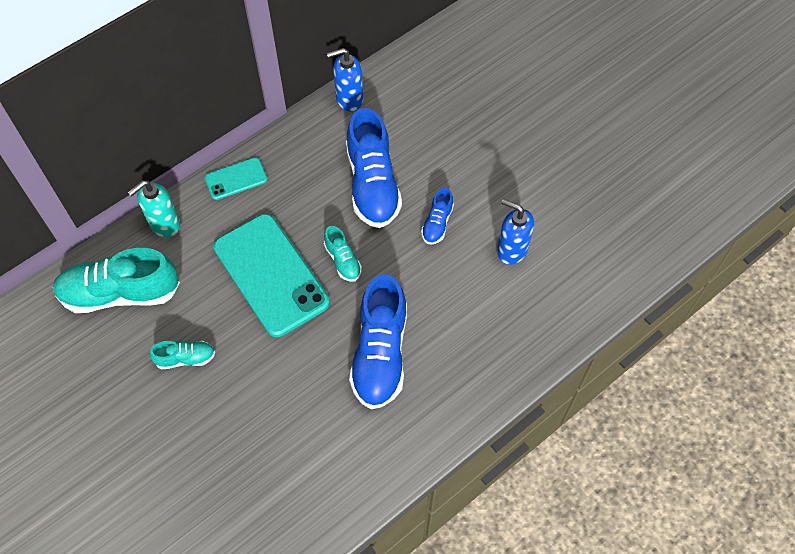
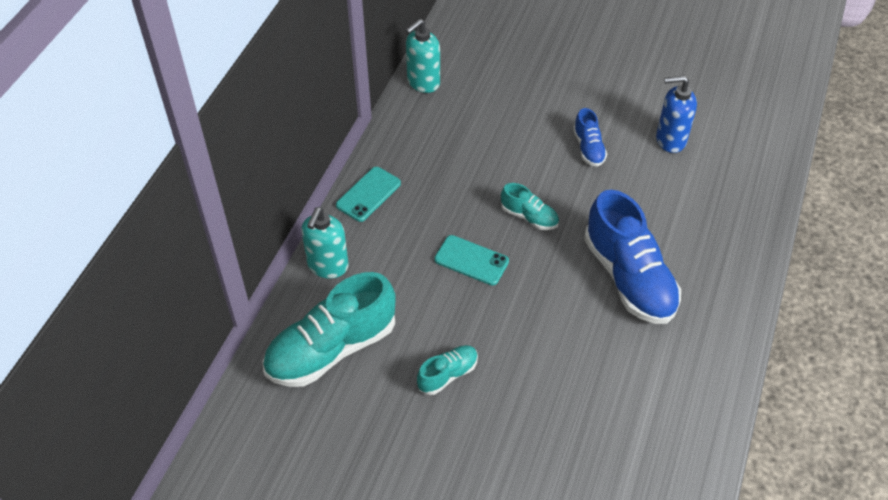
camera: 30 degrees left, 10 degrees down
turquoise phone [213,214,330,337] -> turquoise phone [434,235,509,286], size x0.48
blue soap dispenser [327,48,363,112] -> turquoise soap dispenser [405,19,440,93]
blue shoe [346,108,402,228] -> none

